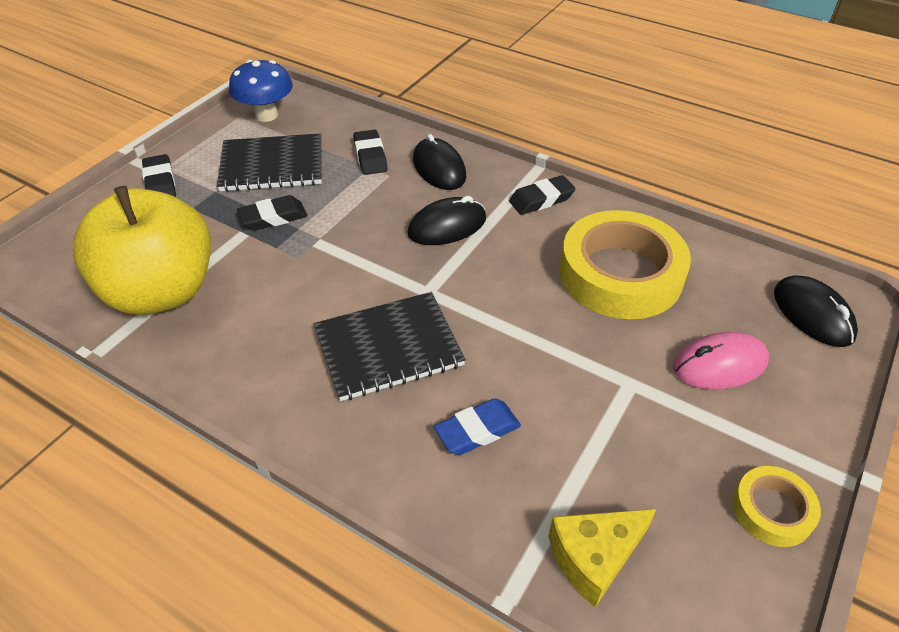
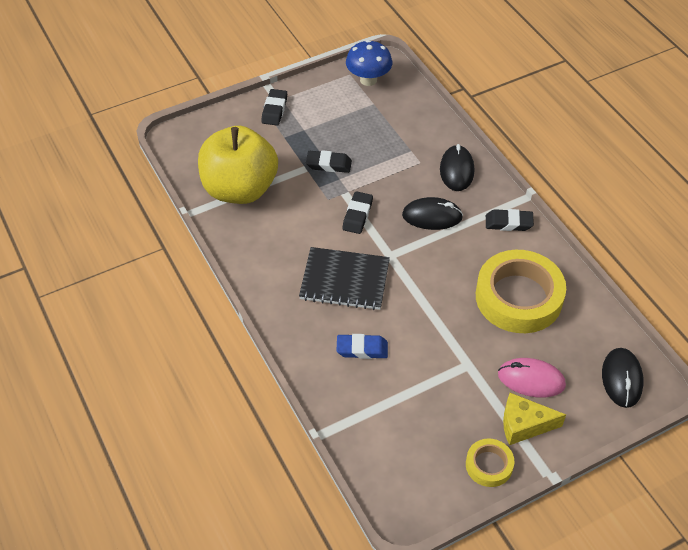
camera: 30 degrees right, 5 degrees up
black notebook [217,133,322,192] -> none
black eraser [353,130,387,175] -> black eraser moved to [342,191,373,234]
yellow cheese [548,509,656,607] -> yellow cheese moved to [503,393,566,445]

